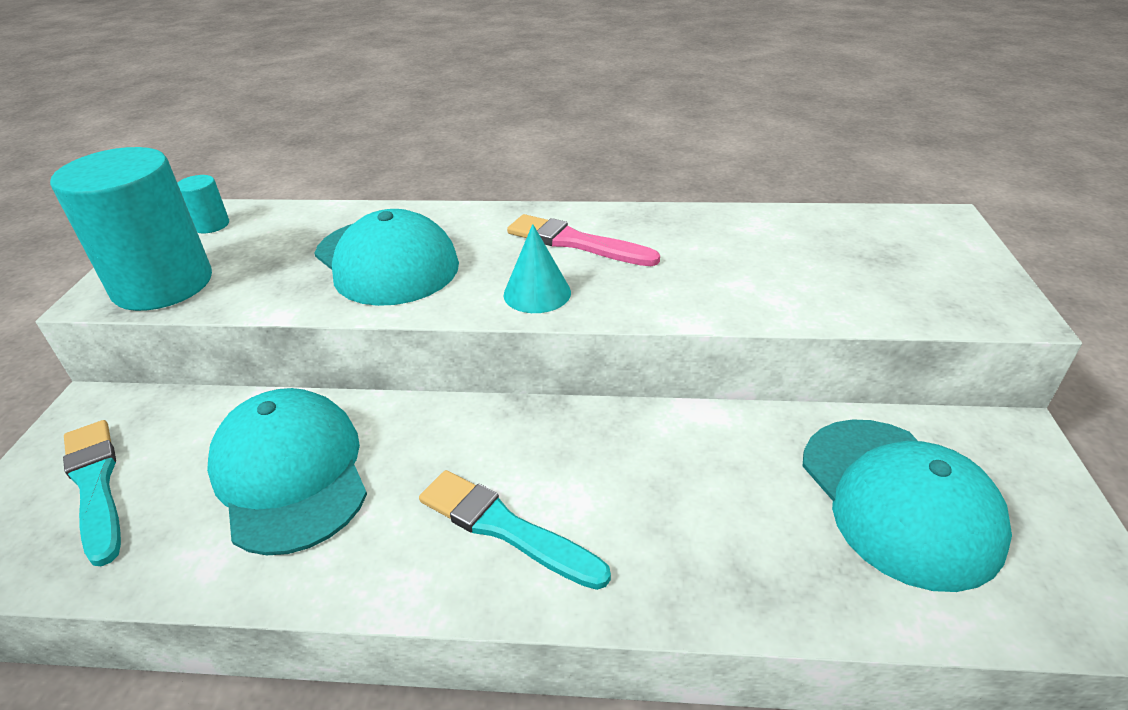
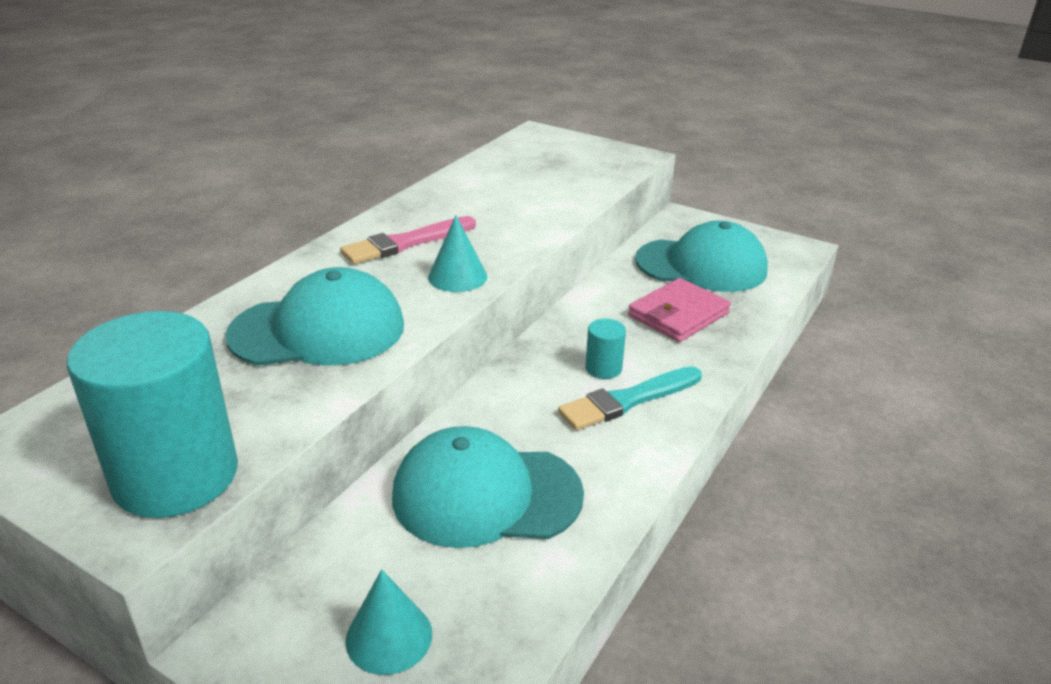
camera: 65 degrees left, 5 degrees down
turquoise brush [63,420,121,566] -> turquoise cone [345,569,432,675]
turquoise cylinder [178,175,229,233] -> turquoise cylinder moved to [585,318,626,379]
none -> pink wallet [628,278,731,342]

